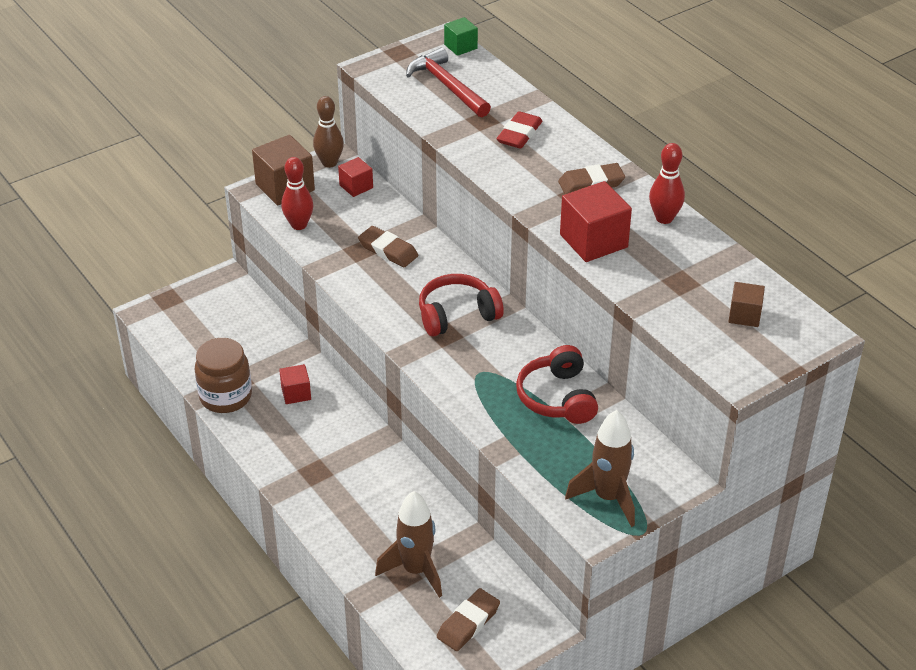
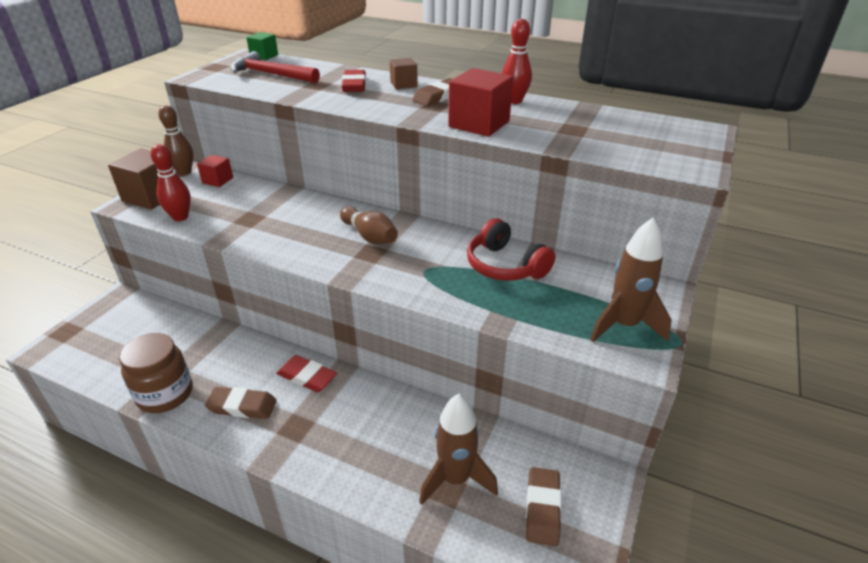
camera: 30 degrees left, 5 degrees down
red cube [279,364,311,404] -> none
brown eraser [358,226,418,267] -> brown eraser moved to [205,387,277,419]
red headphones [419,274,504,337] -> brown bowling pin [340,206,398,244]
brown cube [728,282,765,327] -> brown cube moved to [390,58,418,89]
none -> red eraser [276,355,337,392]

